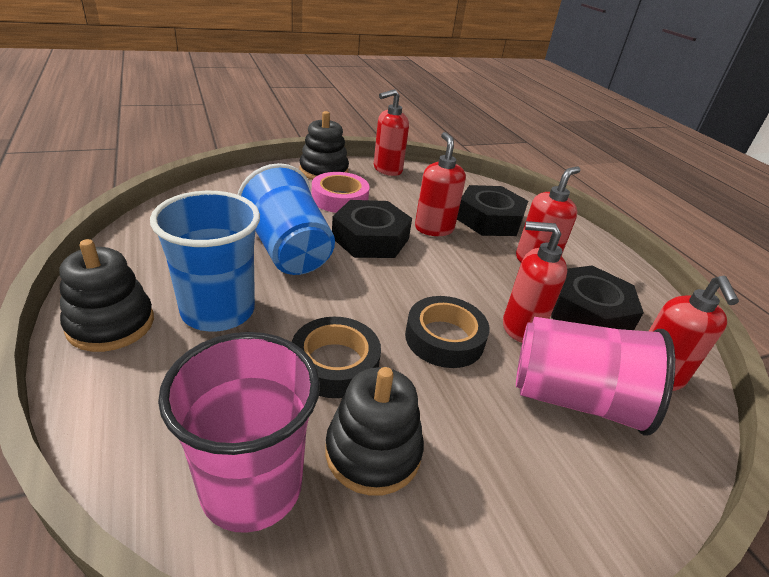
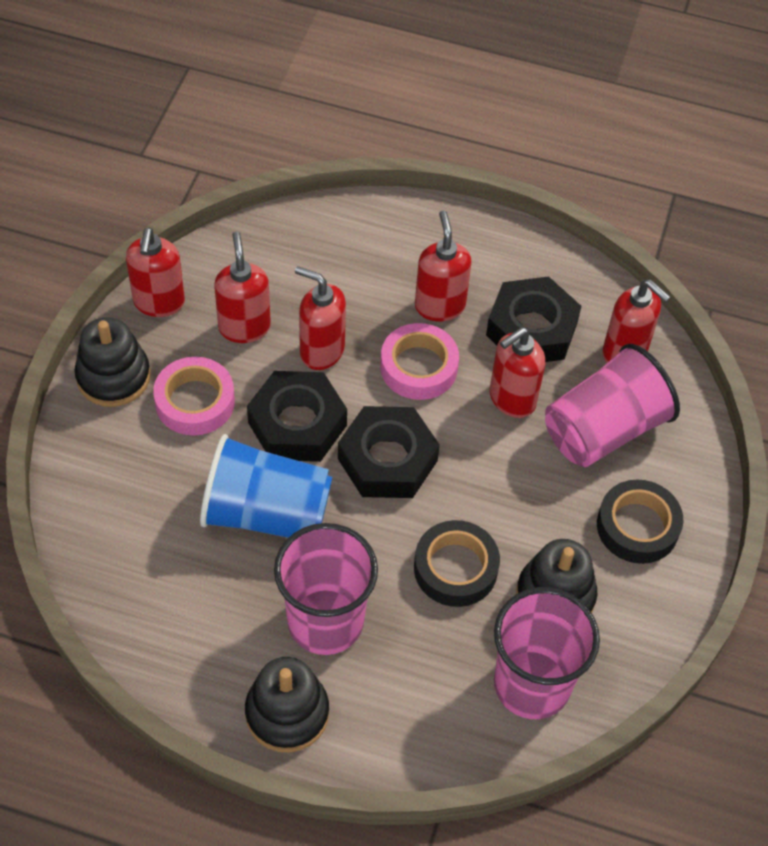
camera: 50 degrees left, 20 degrees up
blue cup [150,191,260,332] -> pink cup [274,523,378,655]
black tape [405,296,490,368] -> black tape moved to [597,480,683,564]
black nut [457,185,528,236] -> black nut moved to [338,406,440,498]
none -> red soap dispenser [214,231,271,343]
none -> pink tape [380,323,459,400]

